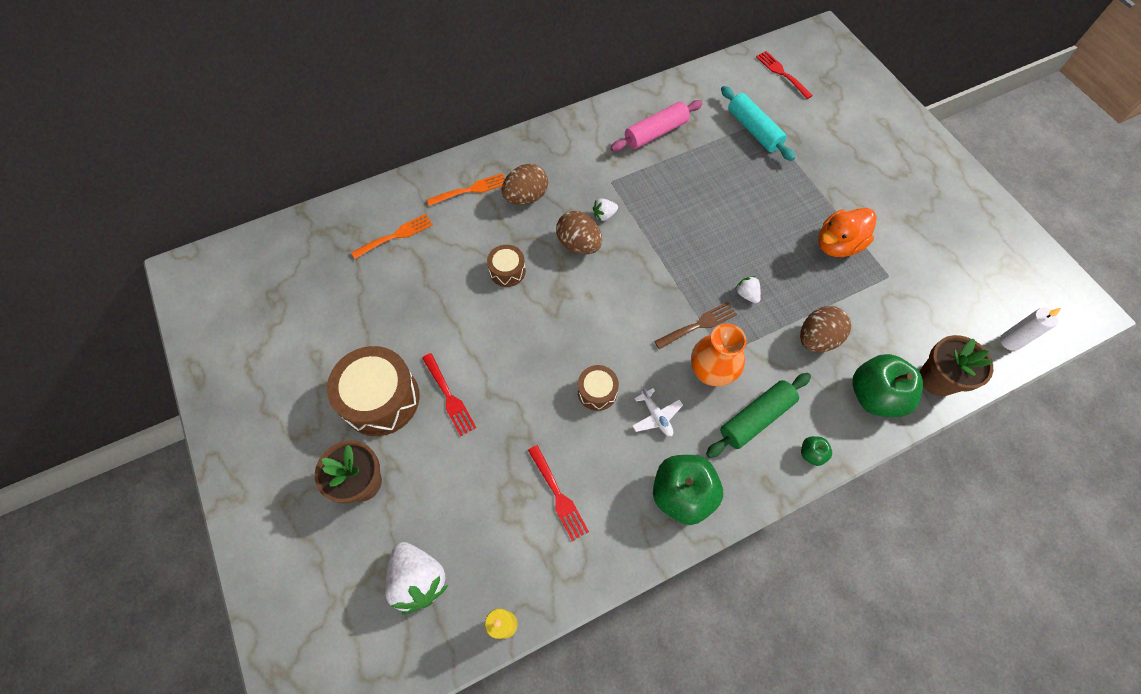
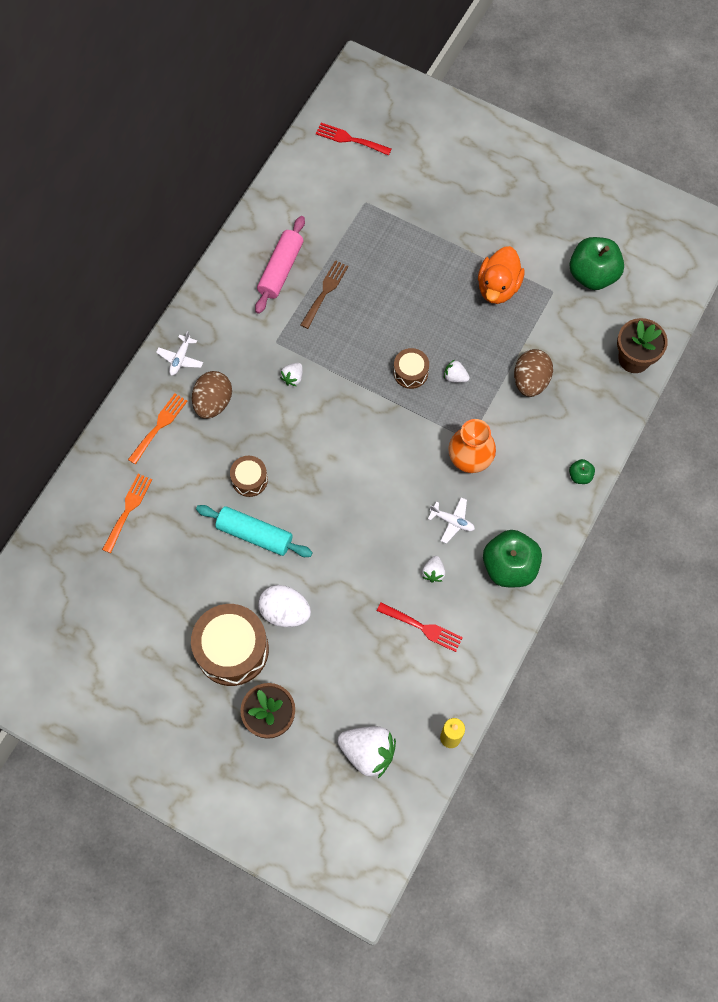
camera: 35 degrees left, 5 degrees up
red fork [422,353,476,436] -> white egg [258,585,311,627]
brown egg [556,211,602,254] -> none
brown drum [578,365,619,411] -> brown drum moved to [393,348,429,389]
brown fork [654,302,737,349] -> brown fork moved to [300,260,348,329]
green rolling pin [706,373,811,458] -> none
turquoise rolling pin [721,86,795,161] -> turquoise rolling pin moved to [196,505,313,557]
green apple [852,354,923,417] -> green apple moved to [570,237,624,290]
white candle [1000,308,1061,351] -> none
none -> white plane [156,331,203,376]
none -> white strawberry [422,556,445,583]

